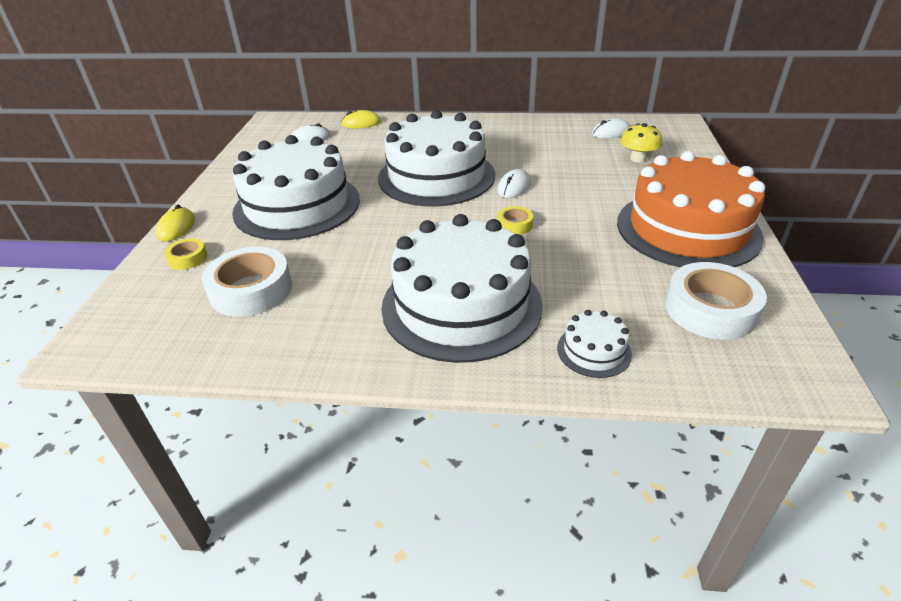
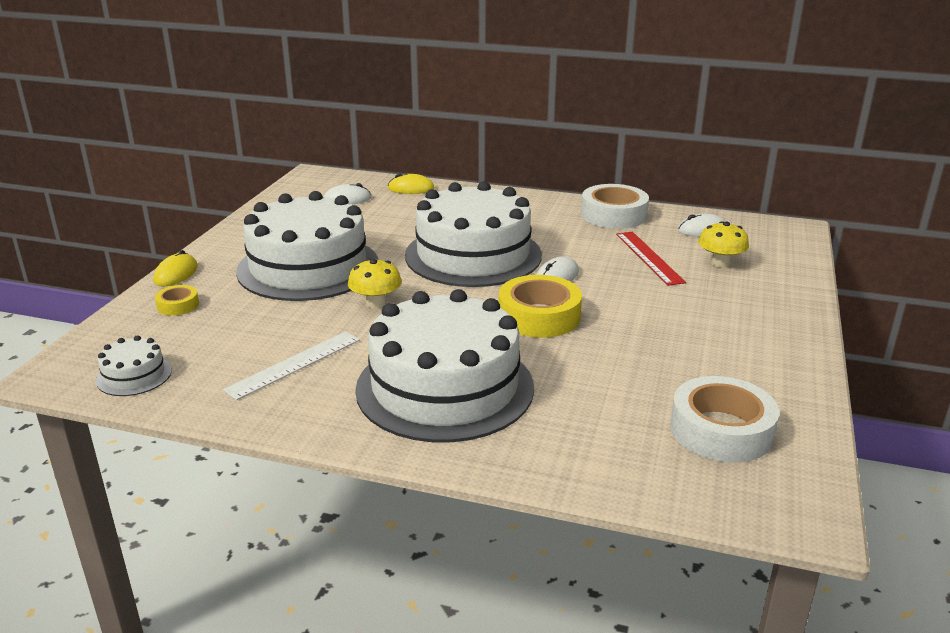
camera: 10 degrees right, 10 degrees down
white tape [202,246,292,317] -> white tape moved to [581,184,649,229]
yellow tape [497,206,533,235] -> yellow tape [499,275,582,338], size x1.99
white cake [557,310,632,378] -> white cake moved to [96,335,172,396]
orange cake [617,151,765,267] -> none
none -> white ruler [223,331,360,400]
none -> yellow mushroom [348,259,402,309]
none -> red ruler [616,232,686,286]

